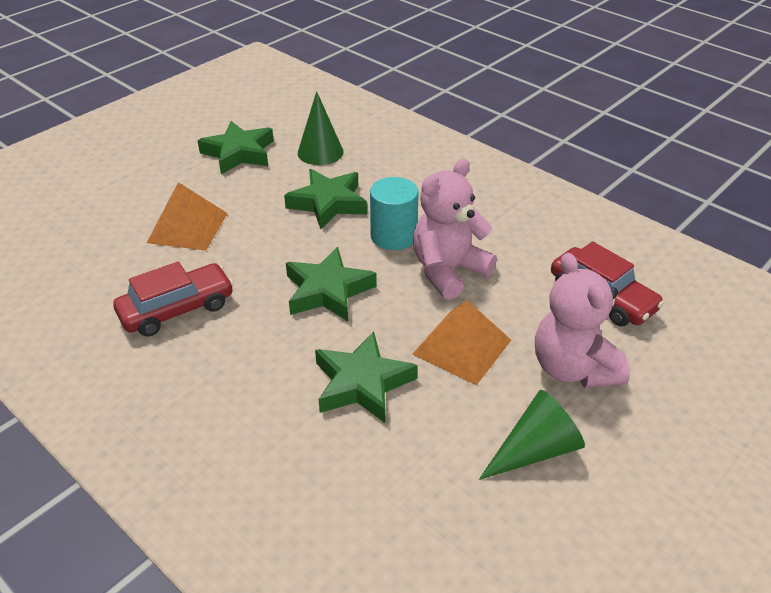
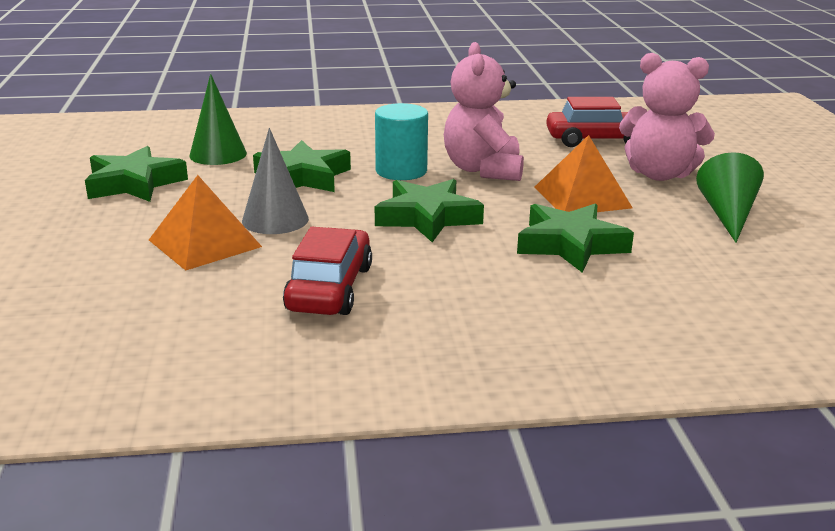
camera: 50 degrees left, 15 degrees down
none -> grey cone [242,128,309,234]

